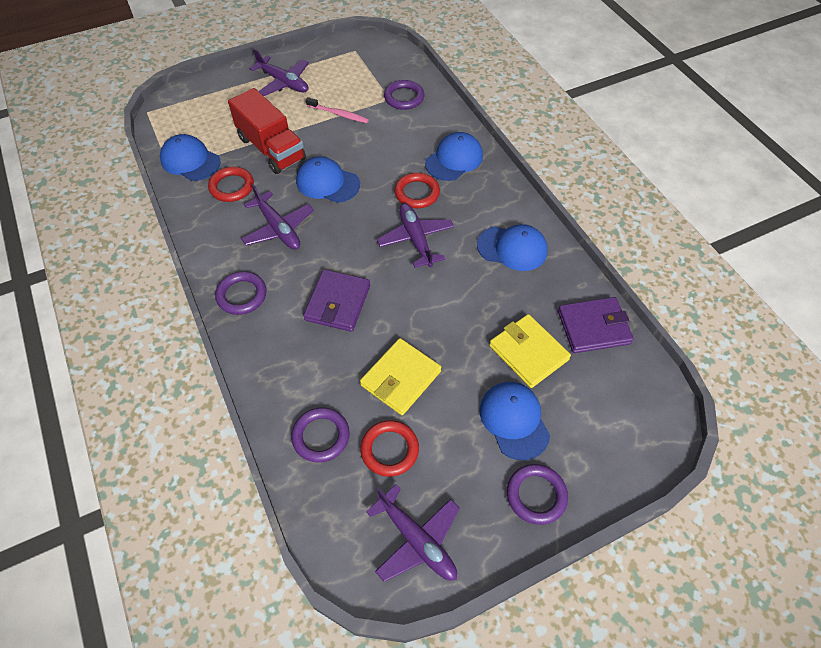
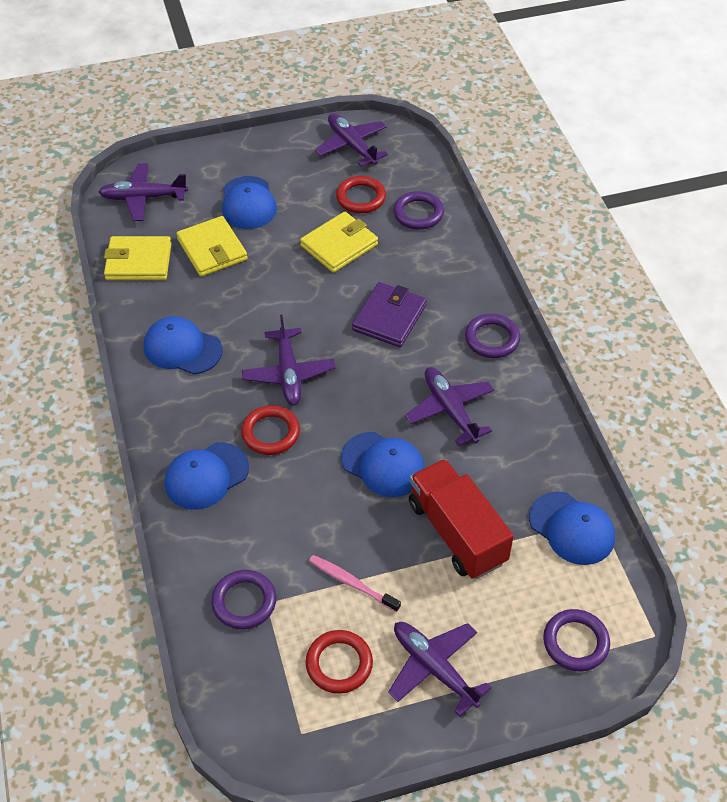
camera: 170 degrees left, 5 degrees down
red ring [208,167,254,202] -> red ring moved to [306,630,373,694]
purple ring [507,464,568,525] -> purple ring moved to [543,609,610,671]
purple wallet [558,297,634,353] -> yellow wallet [104,236,172,280]
none -> purple plane [99,163,188,221]

